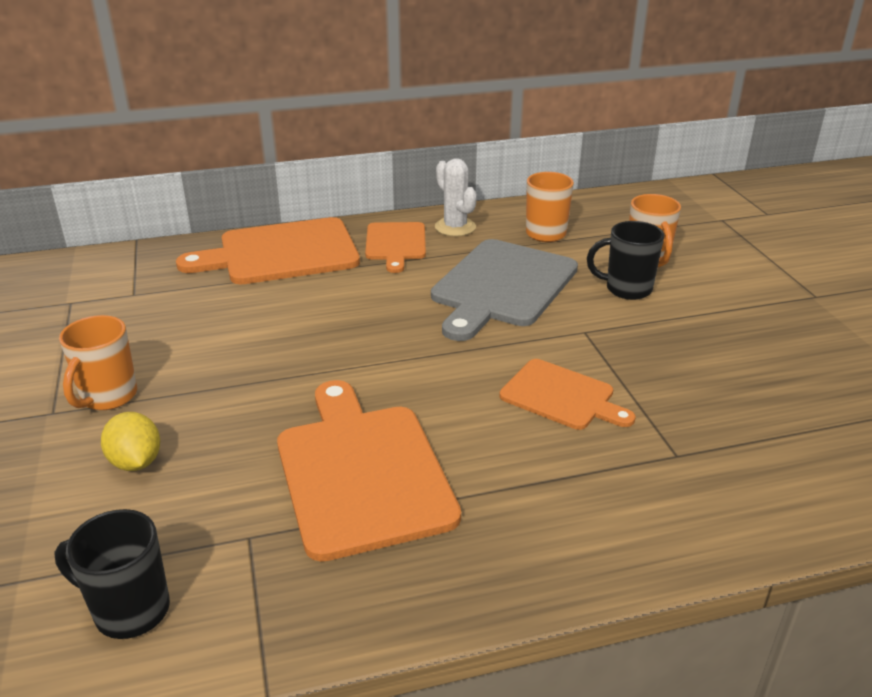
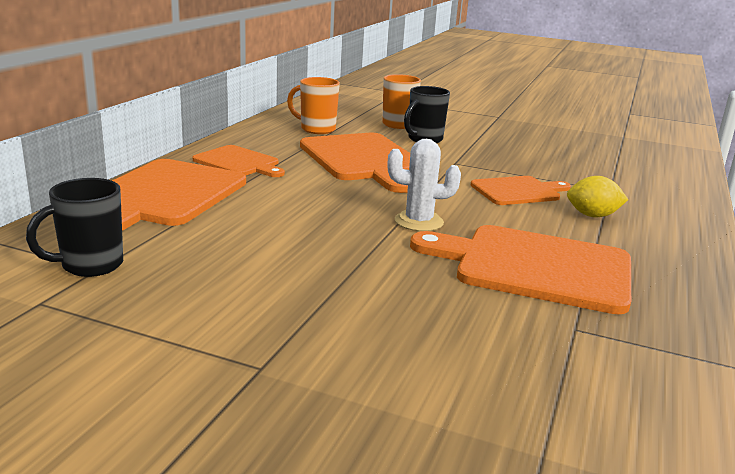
camera: 55 degrees left, 10 degrees down
black mug [54,509,170,639] -> black mug moved to [26,178,123,277]
orange mug [59,315,137,410] -> none
yellow lemon [101,412,160,471] -> yellow lemon moved to [567,176,628,217]
grey cutting board [431,239,578,341] -> orange cutting board [300,133,410,193]
white cactus [435,158,477,236] -> white cactus moved to [387,139,461,231]

